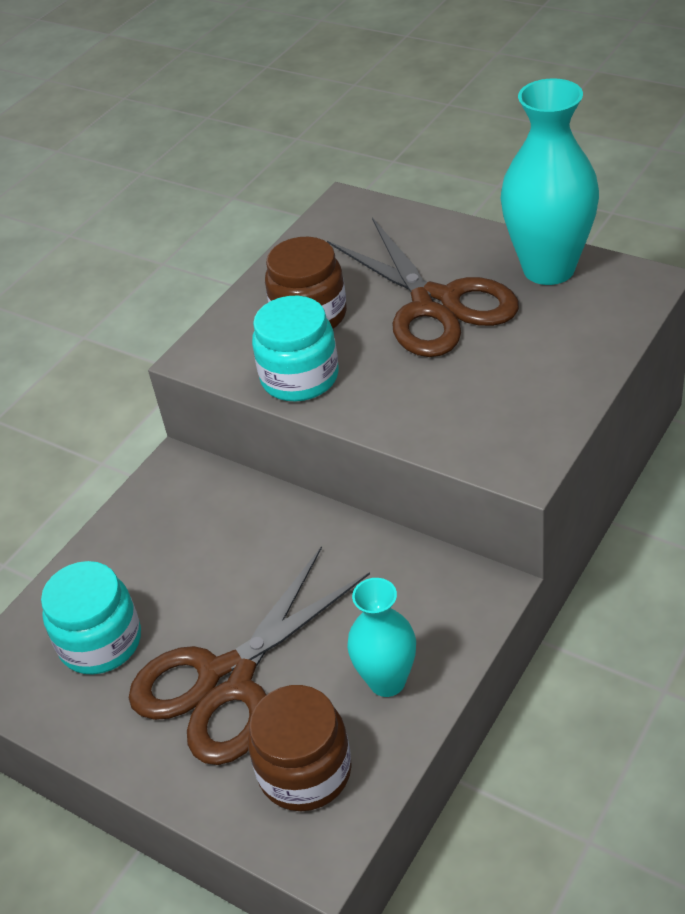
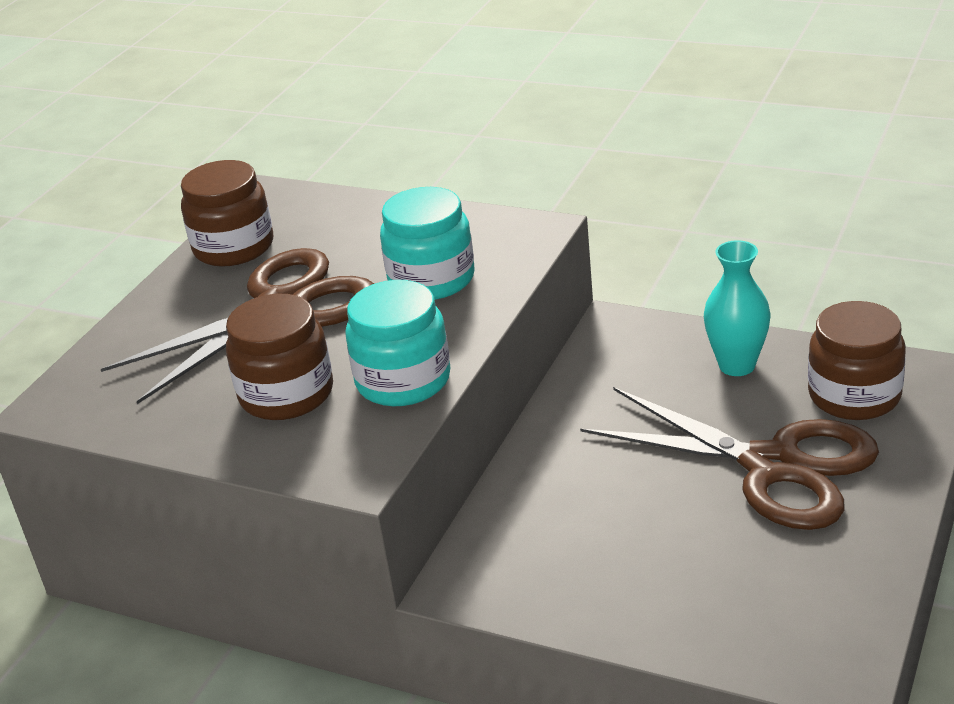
camera: 100 degrees left, 10 degrees down
turquoise jar [41,561,141,674] -> turquoise jar moved to [380,187,474,300]
turquoise vase [501,78,599,285] -> brown jar [181,160,273,267]

